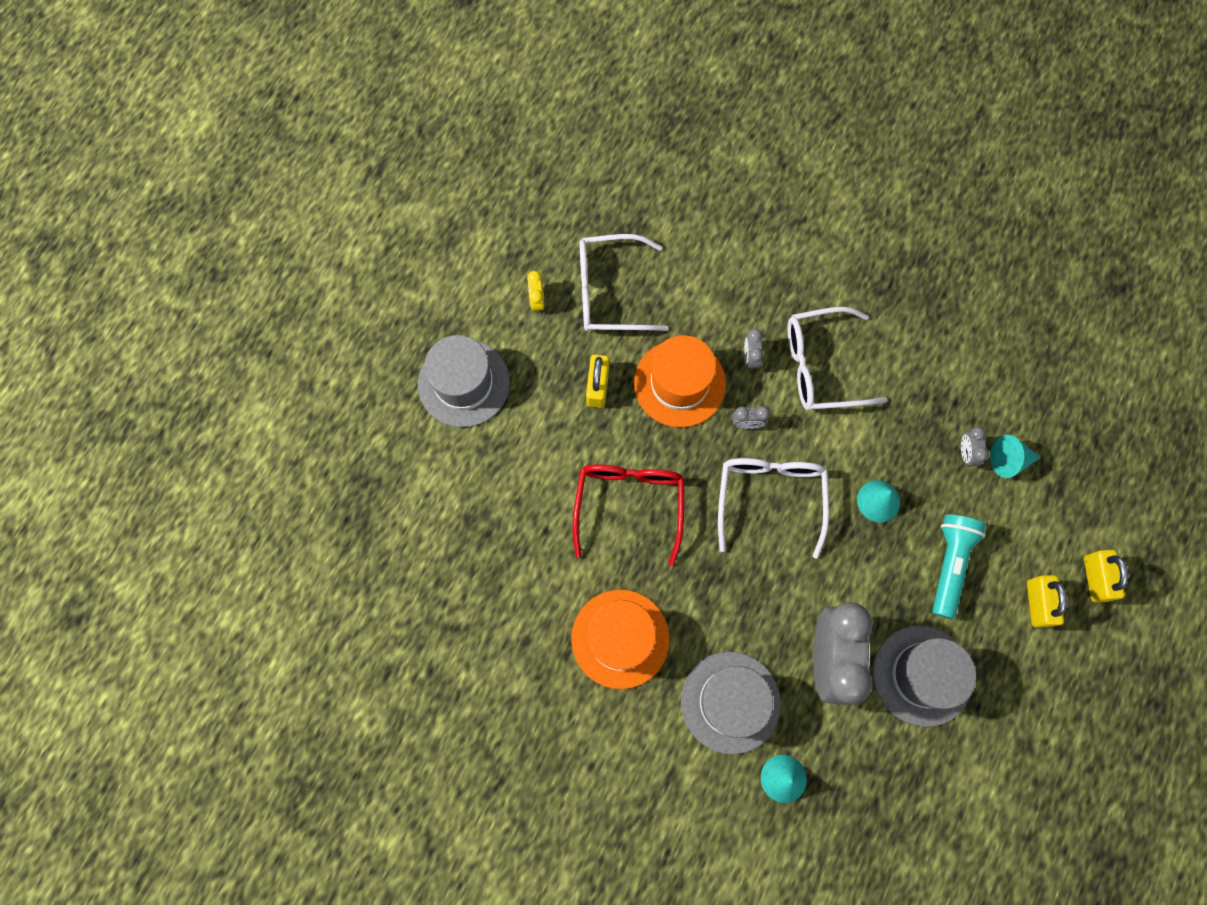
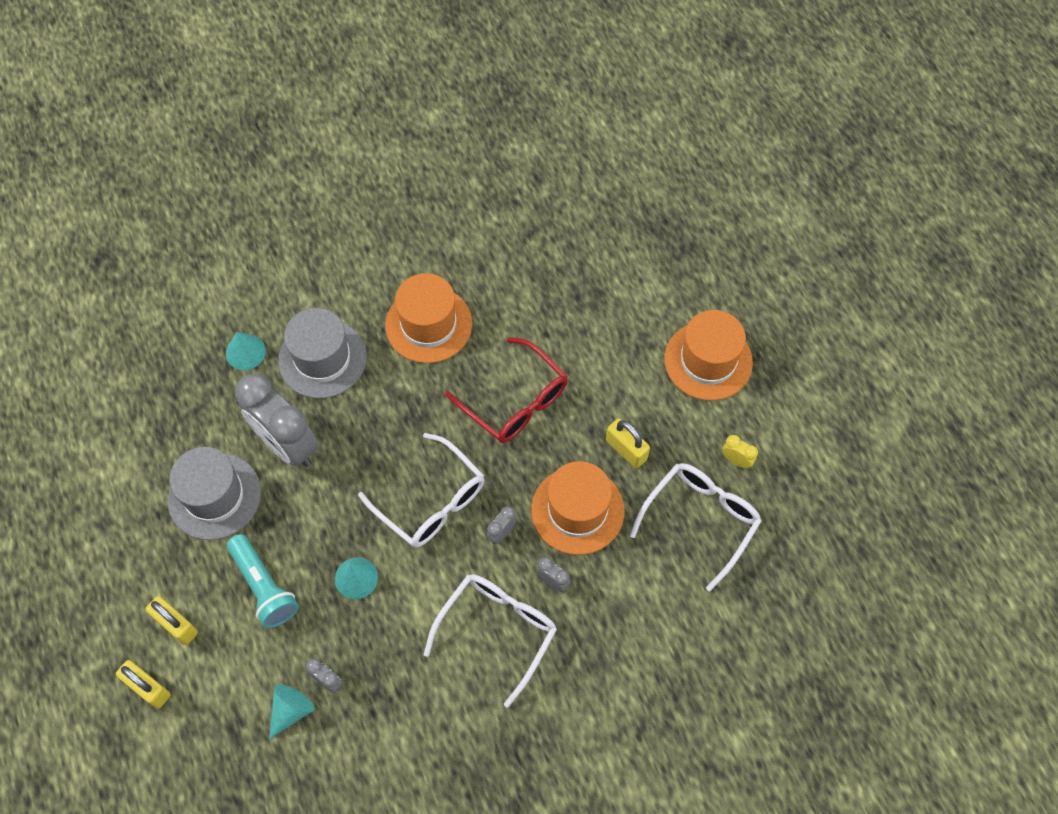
camera: 130 degrees right, 10 degrees down
grey hat [418,335,510,427] -> orange hat [664,310,753,400]

